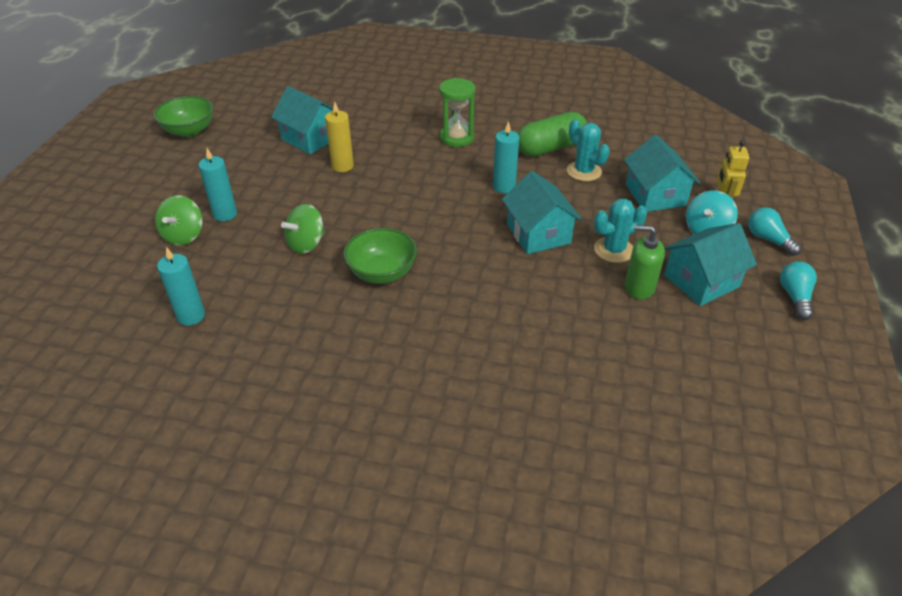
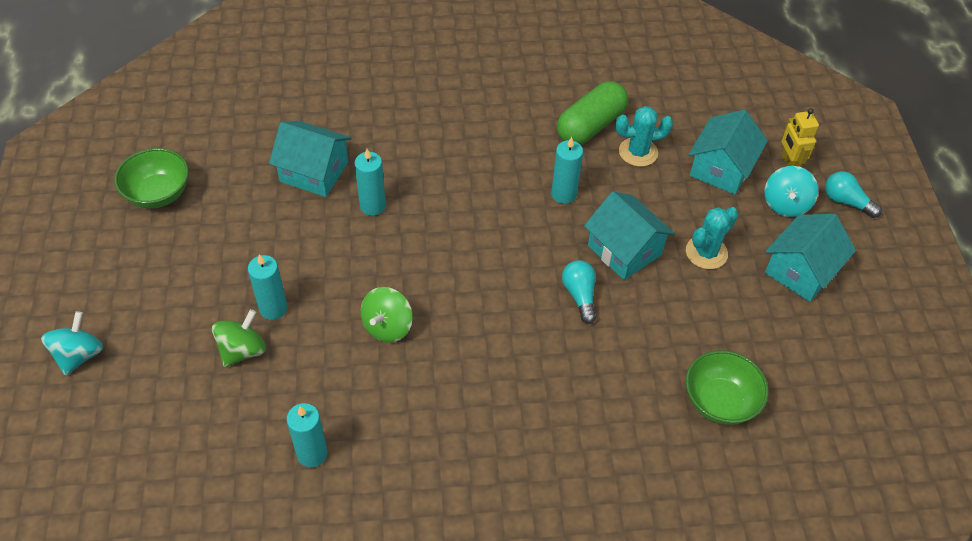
camera: 20 degrees left, 10 degrees up
green spinning top [155,195,203,245] -> green spinning top turned 135 degrees counterclockwise [212,309,266,367]
yellow candle [325,102,354,172] -> turquoise candle [355,149,386,216]
green bowl [344,228,417,284] -> green bowl moved to [686,350,769,425]
green hourglass [439,78,476,147] -> none
turquoise cactus [567,119,610,181] -> turquoise cactus turned 45 degrees counterclockwise [616,106,673,167]
turquoise house [624,135,700,212] -> turquoise house turned 60 degrees clockwise [688,110,768,195]
green soap dispenser [625,225,665,299] -> none
turquoise light bulb [780,261,817,320] -> turquoise light bulb moved to [562,260,596,324]
none -> turquoise spinning top [41,311,103,376]

